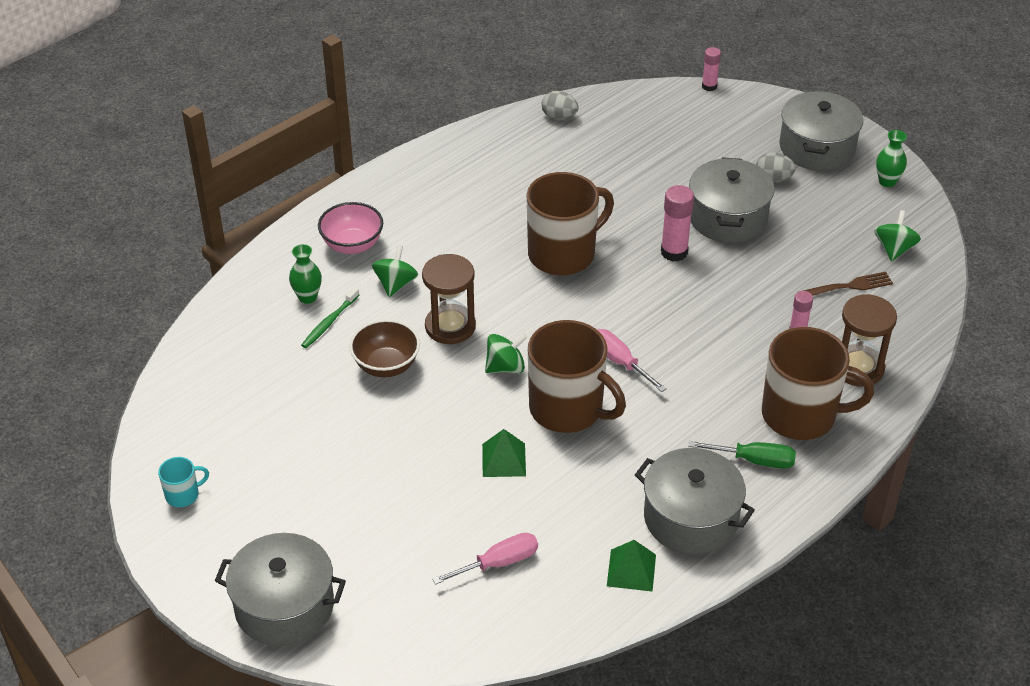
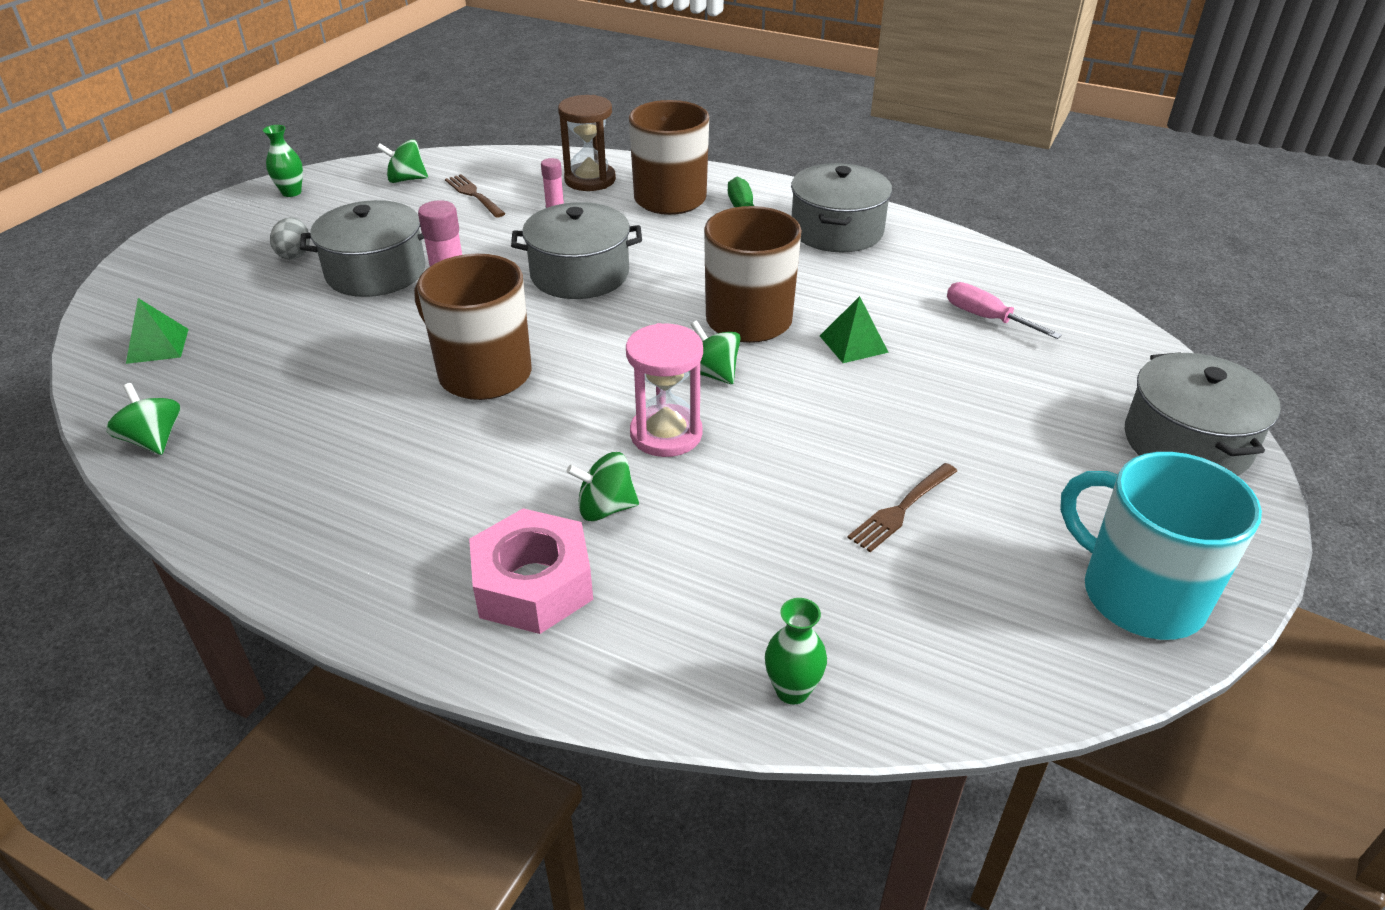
camera: 110 degrees left, 5 degrees down
turquoise mug [158,457,209,507] -> turquoise mug [1060,452,1262,640], size x2.31
green vase [289,244,322,304] -> green vase moved to [765,598,827,705]
green toothbrush [301,287,359,348] -> none
pink bowl [318,202,383,254] -> pink nut [469,508,593,634]
brown bowl [349,319,420,377] -> none
brown hourglass [422,254,476,344] -> pink hourglass [626,323,703,457]
grey egg [542,91,579,120] -> green spinning top [106,383,180,455]
pink screwdriver [597,329,667,392] -> none
green pyramid [607,540,656,592] -> green pyramid moved to [126,298,189,364]
pink glue stick [702,47,721,91] -> none
grey pot [779,91,863,171] -> grey pot moved to [511,202,642,299]
none -> brown fork [847,463,957,552]

